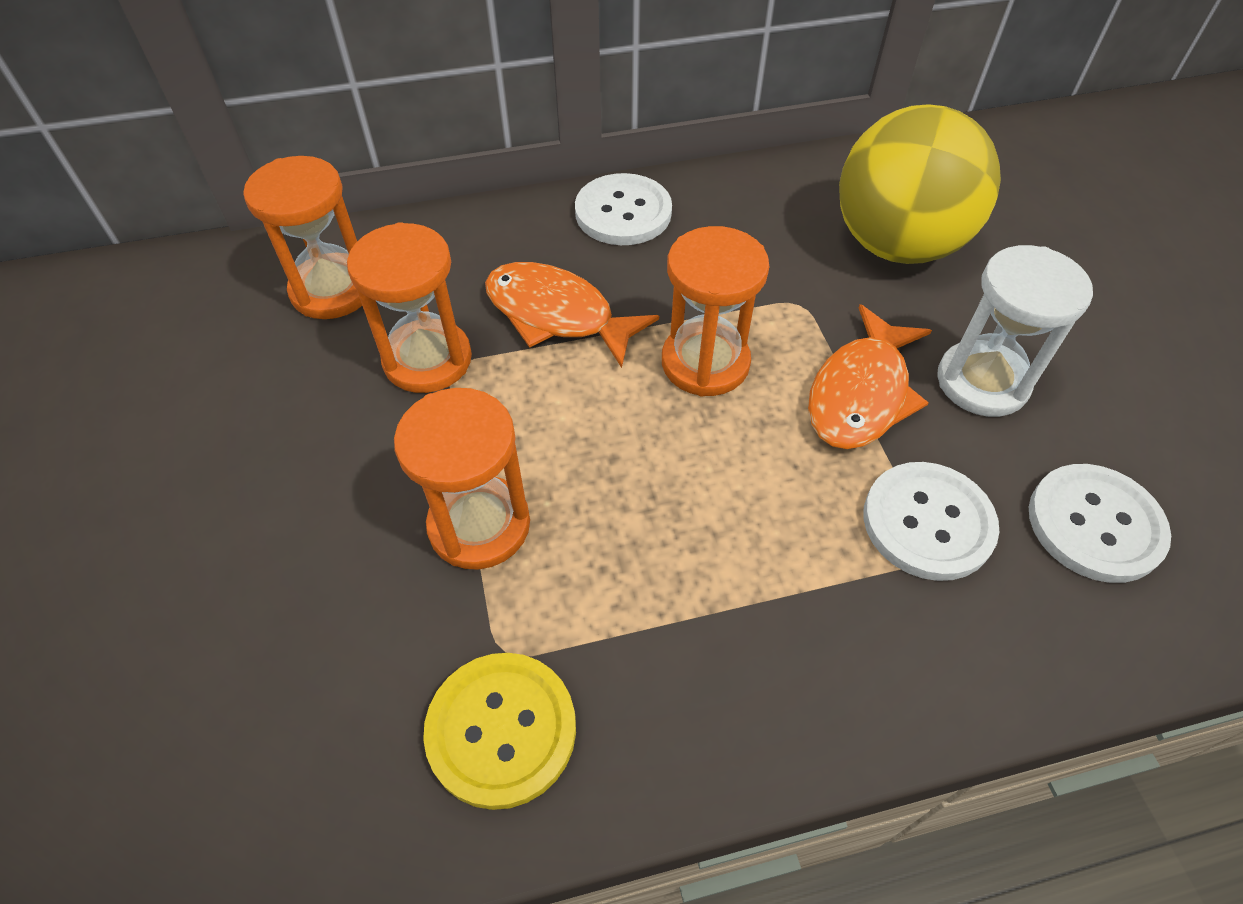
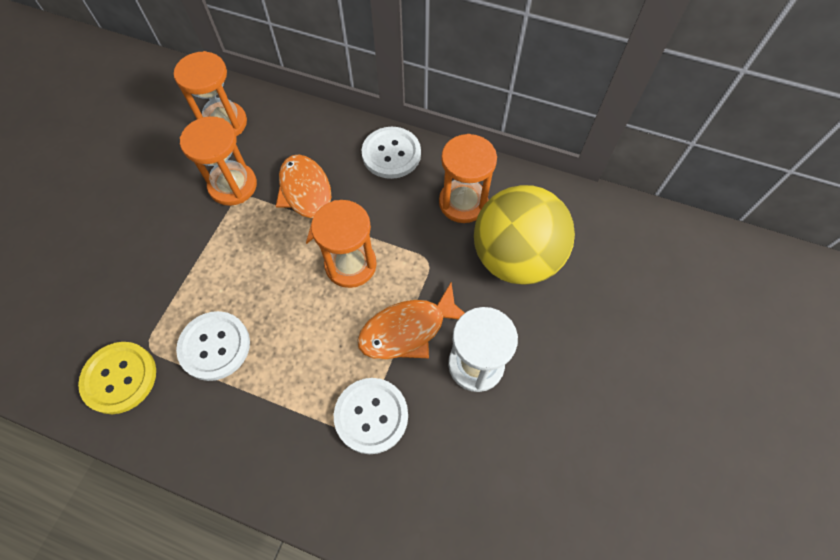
camera: 35 degrees right, 10 degrees up
orange hourglass [394,388,530,570] -> orange hourglass moved to [439,134,497,223]
white button [1029,464,1171,583] -> white button moved to [176,311,250,381]

